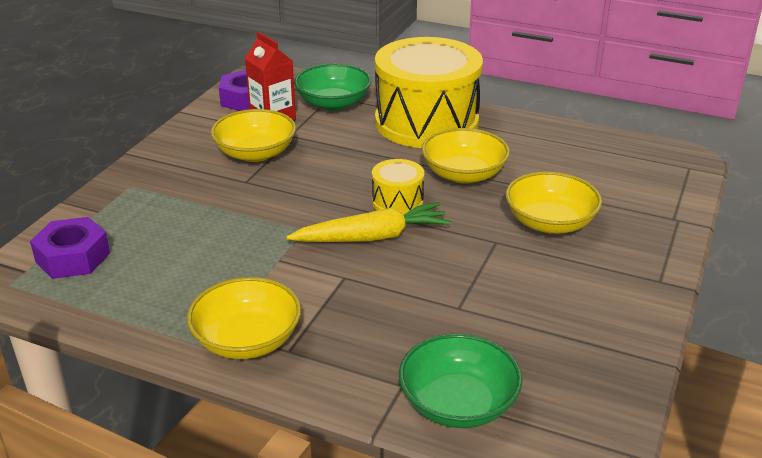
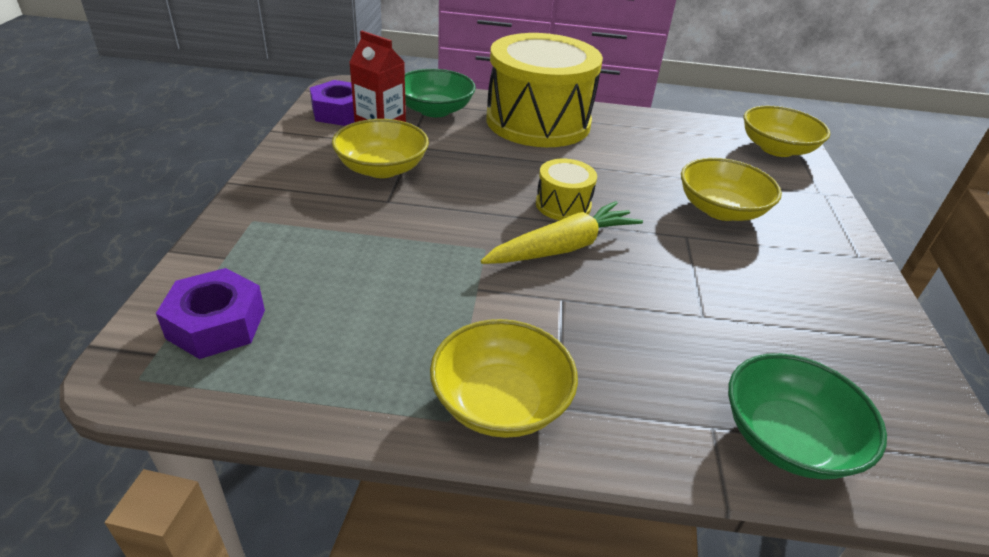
camera: 20 degrees left, 5 degrees up
yellow bowl [422,128,510,184] -> yellow bowl moved to [744,106,830,157]

